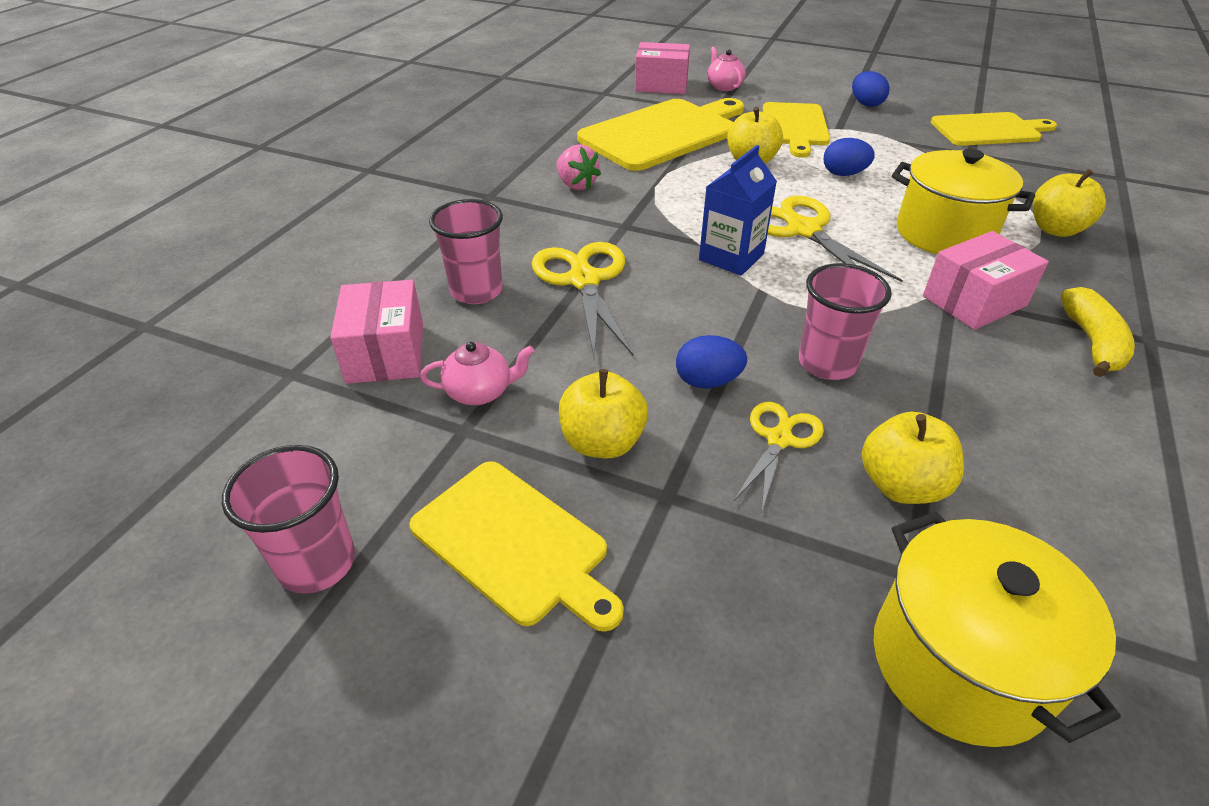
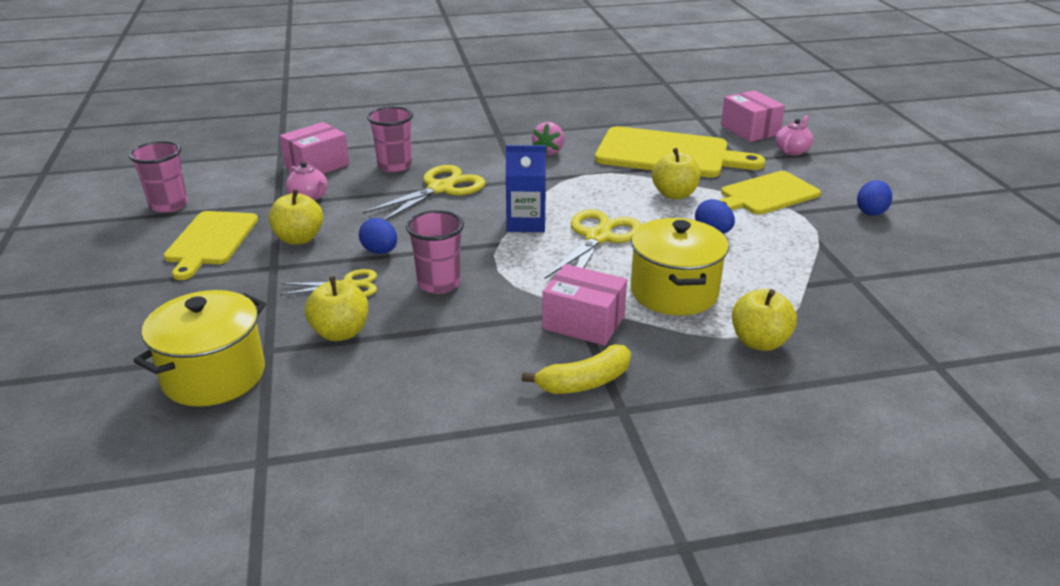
camera: 55 degrees right, 10 degrees down
yellow cutting board [930,112,1057,146] -> none

